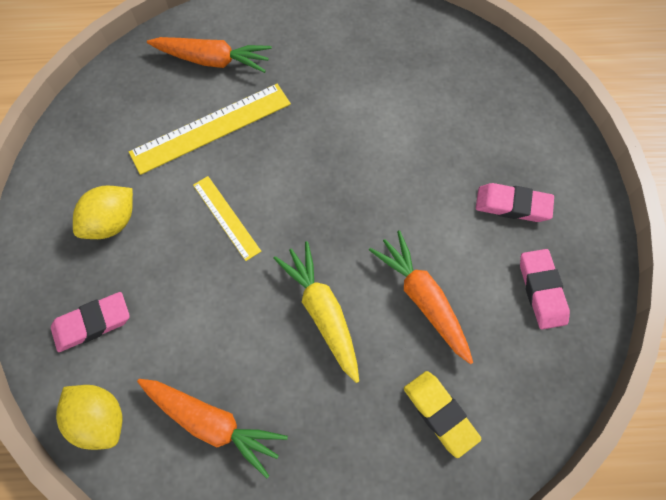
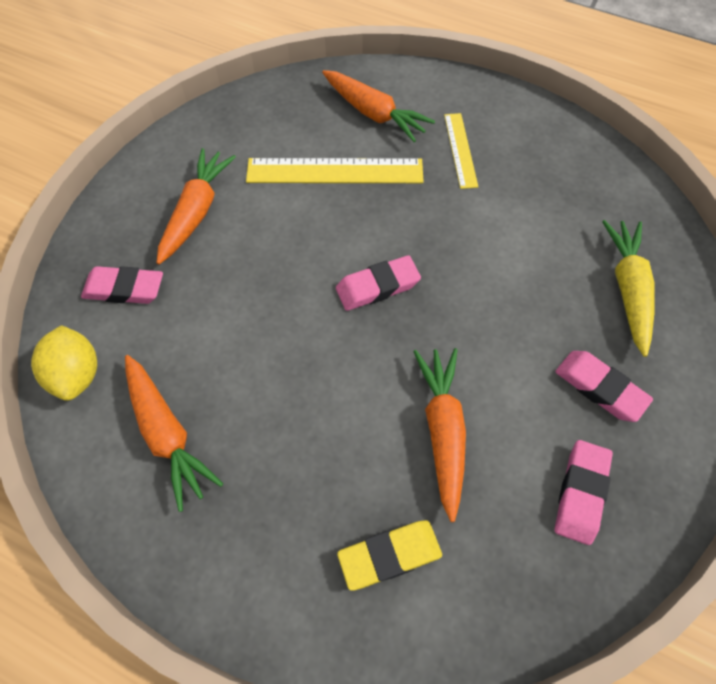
camera: 30 degrees right, 5 degrees down
yellow lemon [73,186,133,239] -> orange carrot [156,148,236,265]
yellow ruler [193,176,261,261] -> yellow ruler moved to [444,113,478,189]
yellow carrot [273,241,359,383] -> yellow carrot moved to [602,220,655,357]
yellow eraser [404,371,482,458] -> yellow eraser turned 75 degrees clockwise [337,520,442,591]
none -> pink eraser [336,255,421,311]

